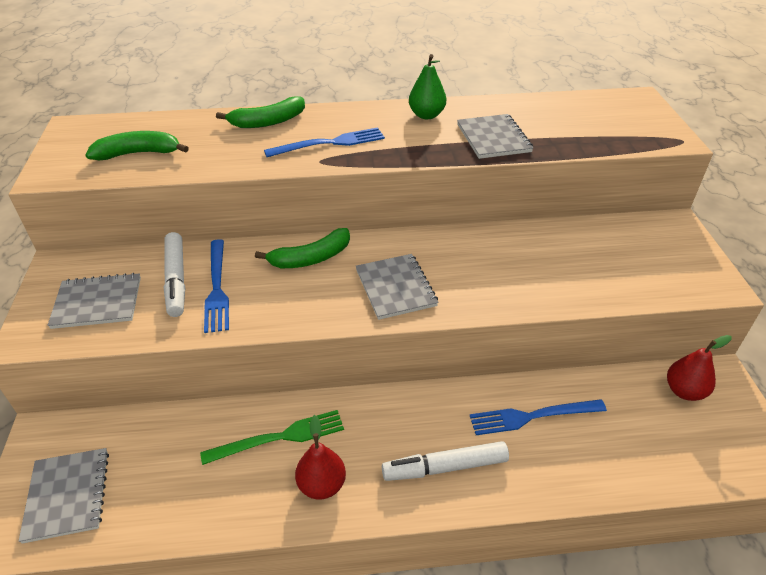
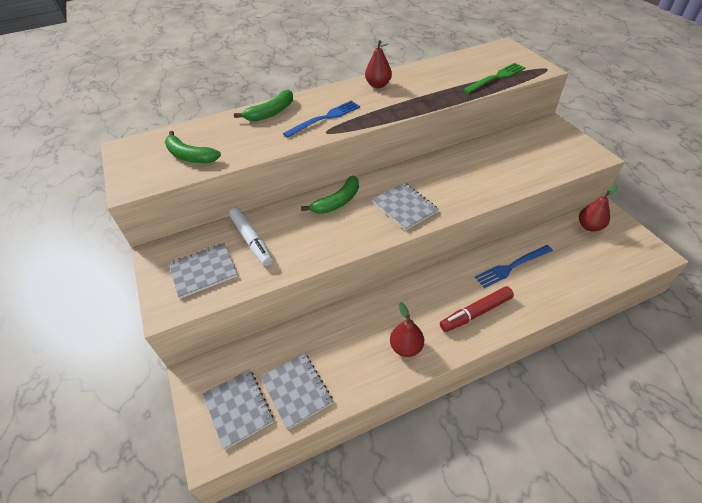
camera: 15 degrees left, 5 degrees up
green banana [86,131,189,160] -> green banana turned 120 degrees counterclockwise [165,131,221,163]
green fork [200,410,344,465] -> green fork moved to [463,63,526,93]
blue fork [204,239,229,333] -> none
white marker [382,441,509,481] -> red marker [440,286,514,332]
green pear [409,54,446,119] -> red pear [365,40,392,88]
grey notebook [457,114,533,159] -> grey notebook moved to [261,353,333,430]

